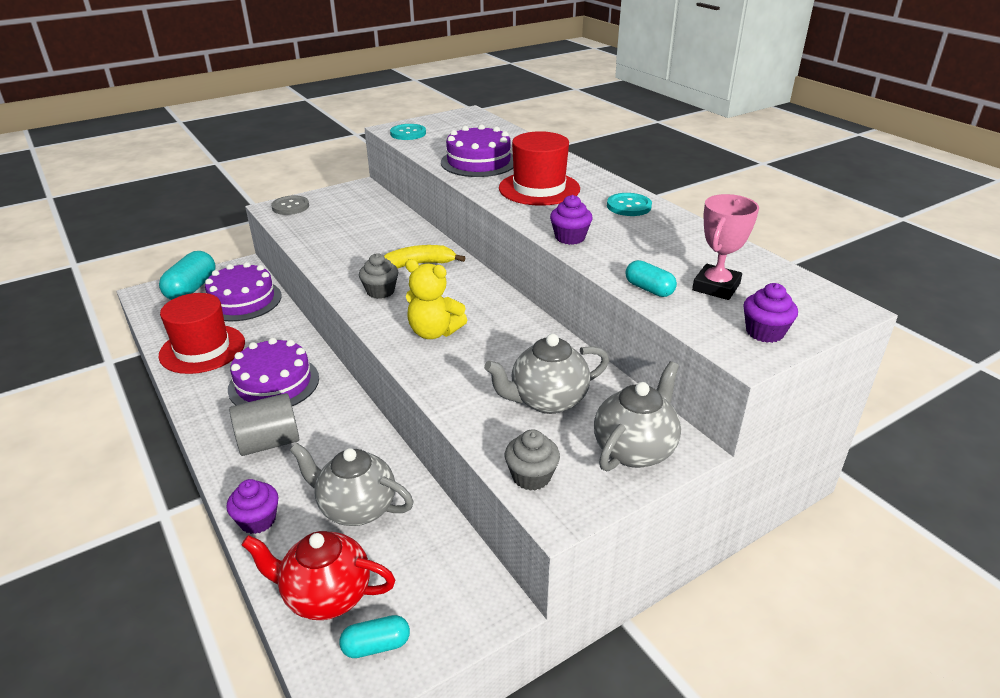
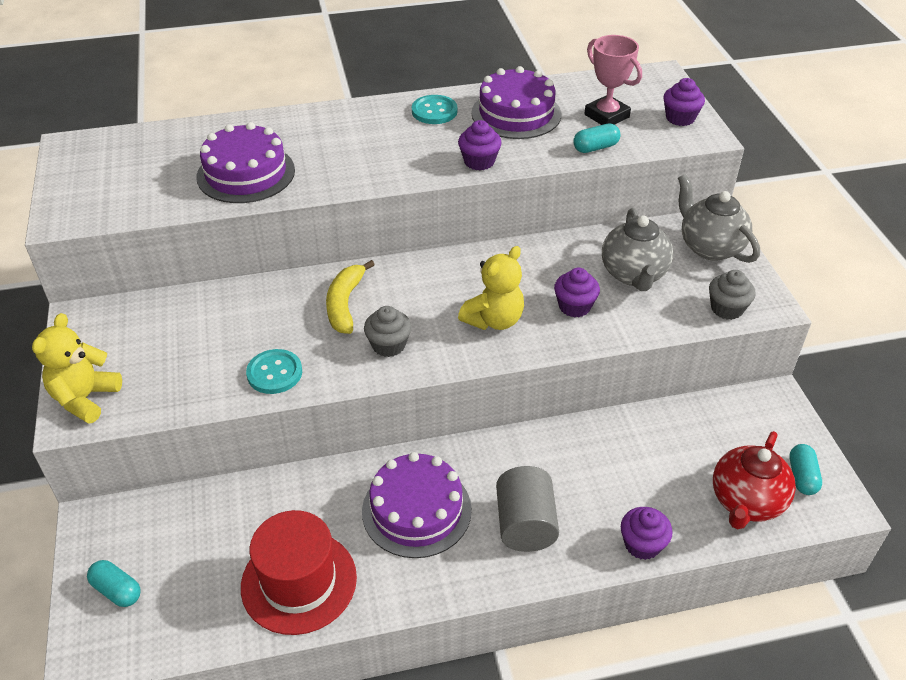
camera: 70 degrees left, 10 degrees up
turquoise capsule [159,251,216,300] -> turquoise capsule [87,560,141,607], size x0.57
purple cake [205,262,282,321] -> purple cake moved to [471,66,561,139]
grey button [271,195,309,215] -> yellow teddy bear [32,313,122,424]
grey teapot [290,443,414,526] -> none
turquoise button [390,124,426,140] -> turquoise button moved to [246,349,302,394]
red hat [499,131,580,206] -> none
none -> purple cupcake [554,268,600,317]

